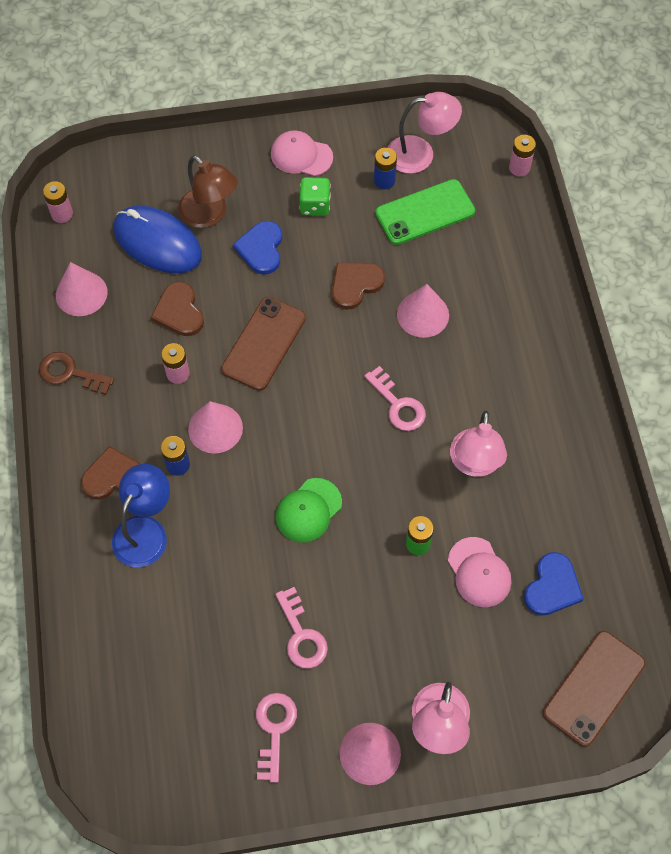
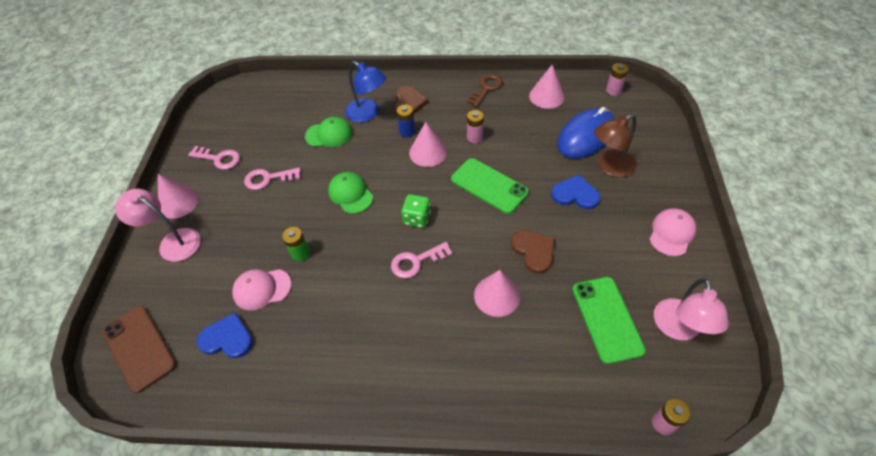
camera: 105 degrees right, 10 degrees down
brown heart [151,282,204,336] -> none
brown phone [221,297,306,391] -> green phone [451,158,529,214]
green dice [299,177,331,216] -> green dice moved to [401,194,431,228]
blue battery [374,148,397,189] -> none
pink lamp [450,411,507,477] -> none
blue heart [524,552,584,616] -> blue heart turned 150 degrees clockwise [197,312,253,358]
none -> green cap [305,117,353,147]

